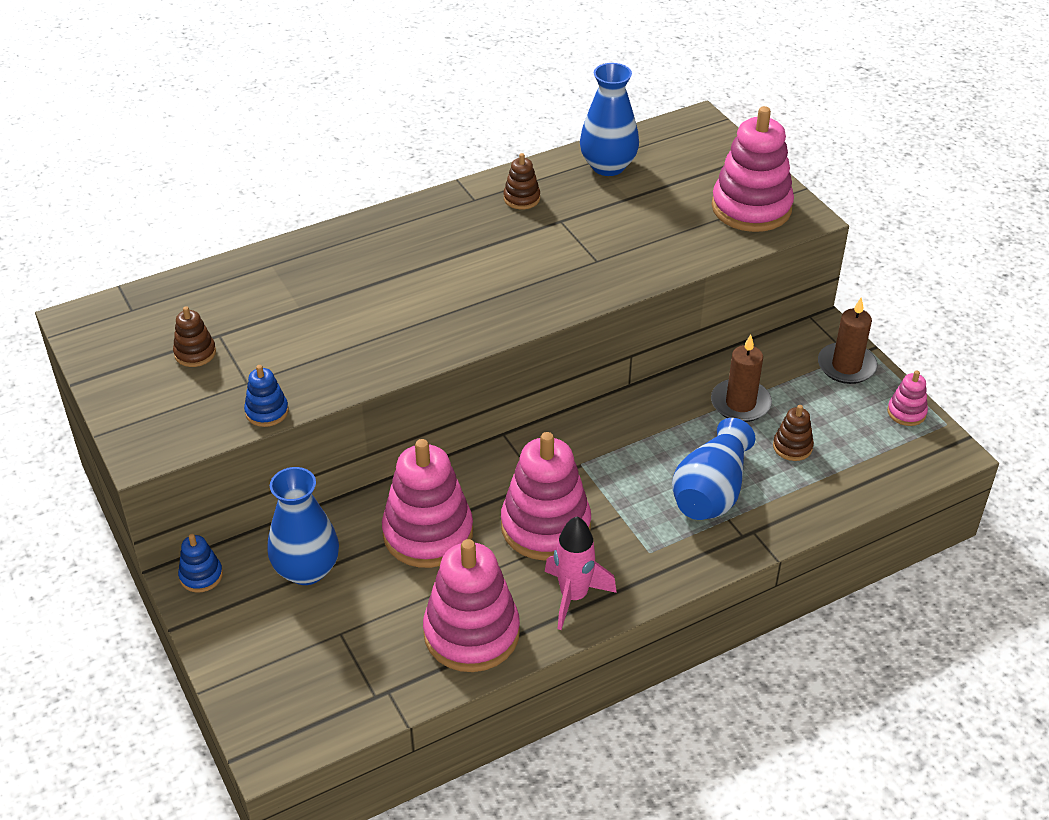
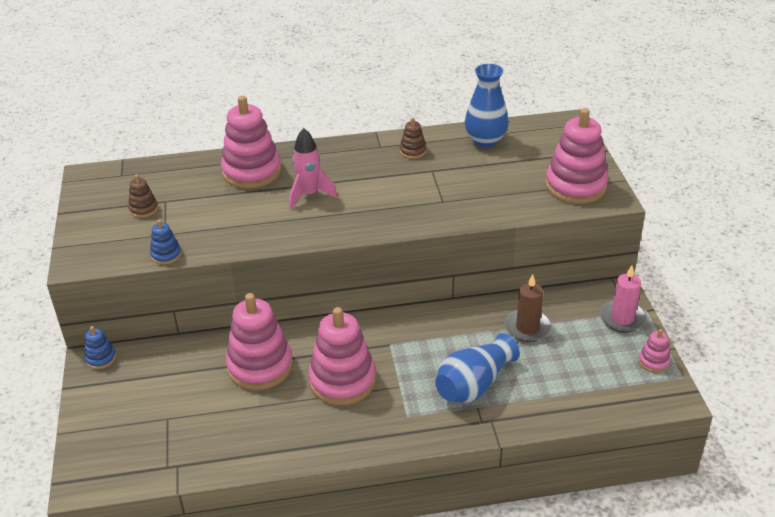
camera: 20 degrees right, 5 degrees down
blue vase [268,467,339,585] -> none
pink stacking toy [423,539,520,672] -> pink stacking toy moved to [221,96,281,189]
pink rocket [545,517,617,630] -> pink rocket moved to [289,128,337,209]
brown stacking toy [773,405,814,461] -> none
brown candle [818,298,878,384] -> pink candle [600,265,647,332]

